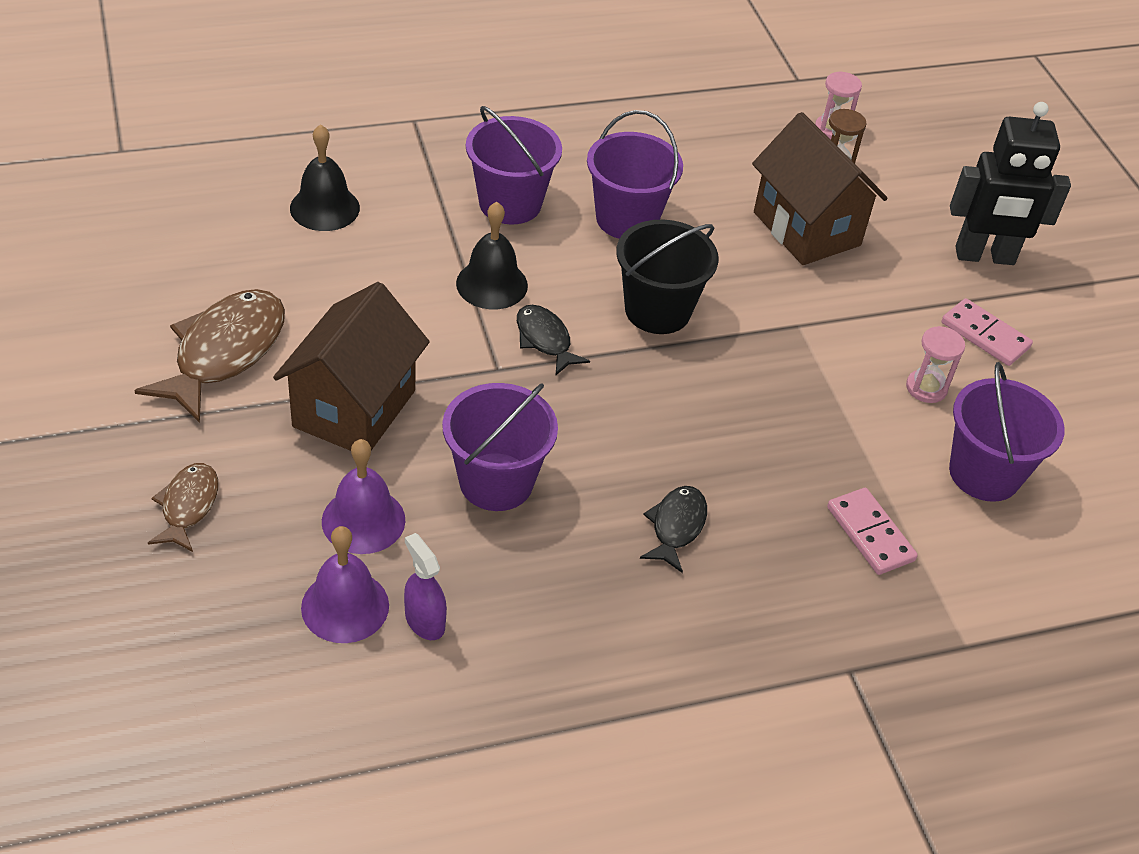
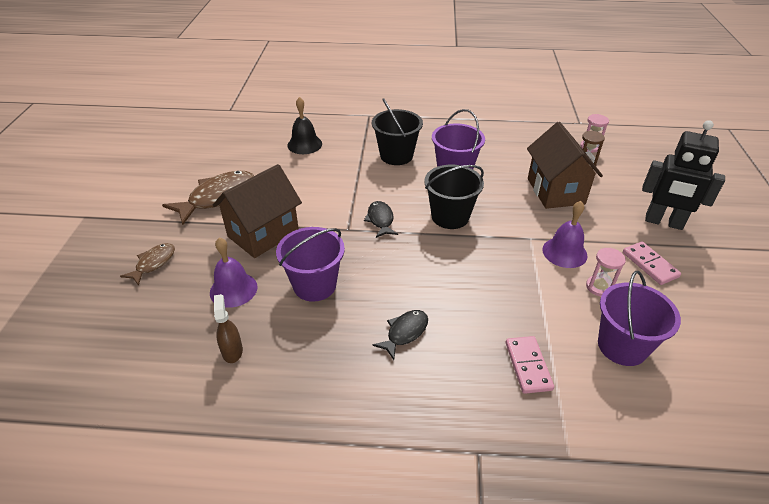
camera: 25 degrees right, 5 degrees down
purple bell [301,526,389,643] -> purple bell moved to [542,201,587,268]
purple spray bottle [404,533,447,640] -> brown spray bottle [214,294,243,363]
black bell [456,202,528,310] -> none
purple bucket [466,106,562,224] -> black bucket [372,98,423,165]

